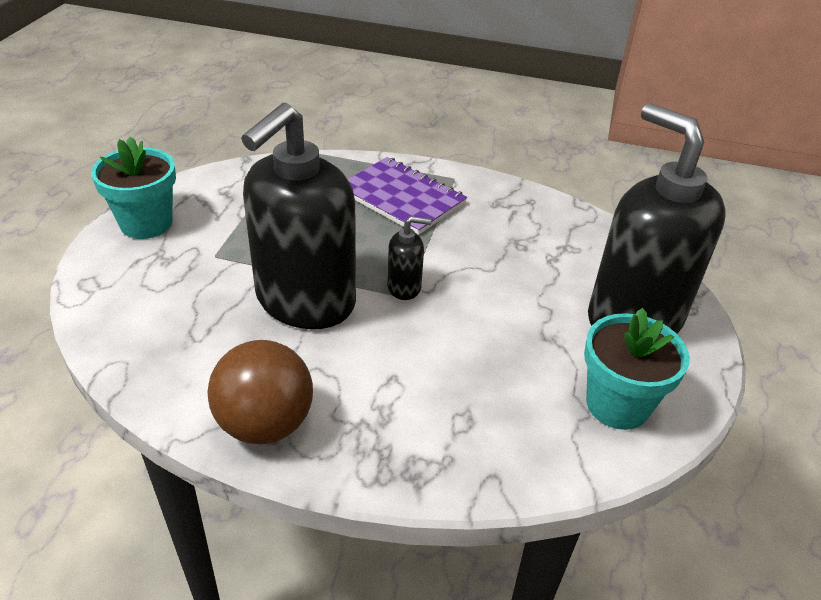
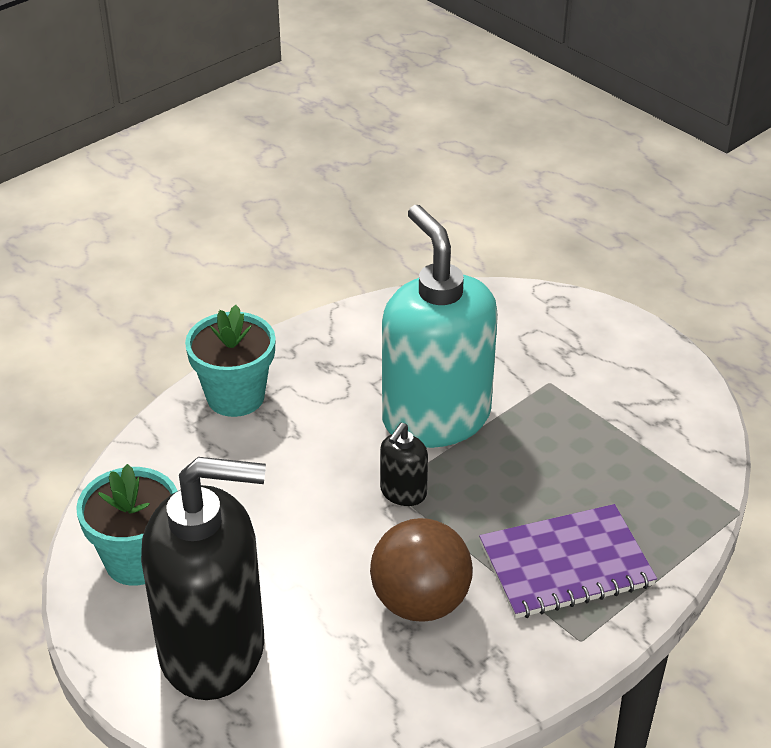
camera: 125 degrees right, 0 degrees up
turquoise flower pot [91,136,176,239] -> turquoise flower pot moved to [185,305,276,417]
brown ball [207,340,313,444] -> brown ball moved to [370,518,473,622]
black soap dispenser [241,103,356,329] -> turquoise soap dispenser [382,205,498,448]

